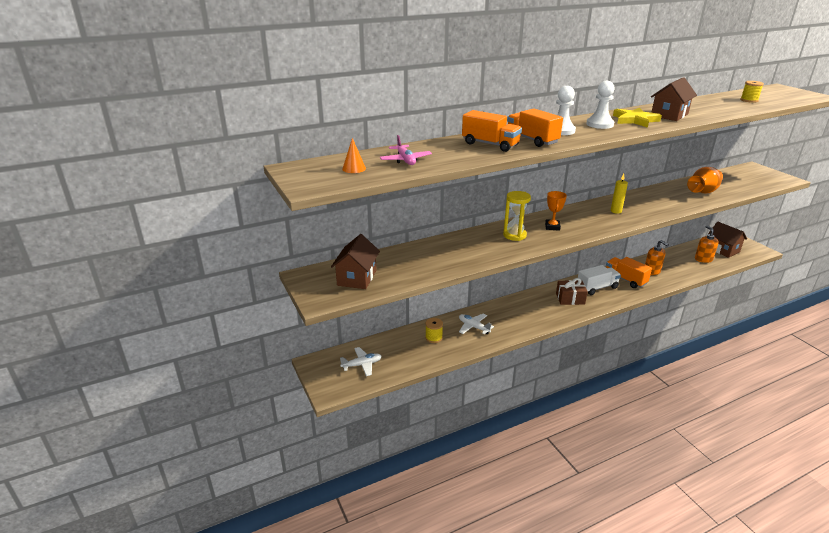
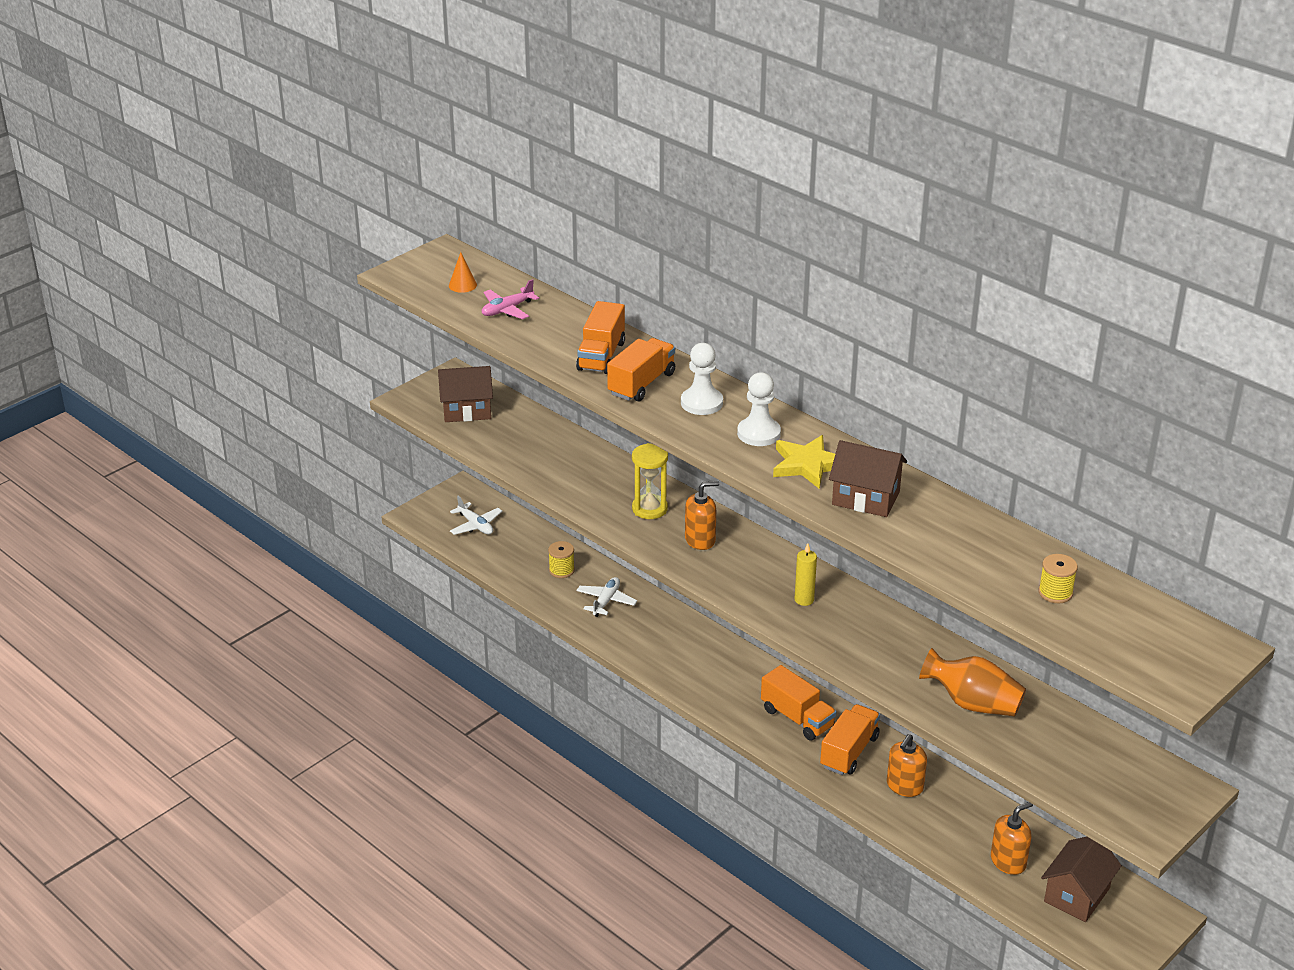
camera: 70 degrees right, 5 degrees up
orange trophy [545,191,567,231] -> orange soap dispenser [685,481,719,550]
brown gift [556,278,588,305] -> none
white truck [577,265,621,295] -> orange truck [761,665,836,741]

